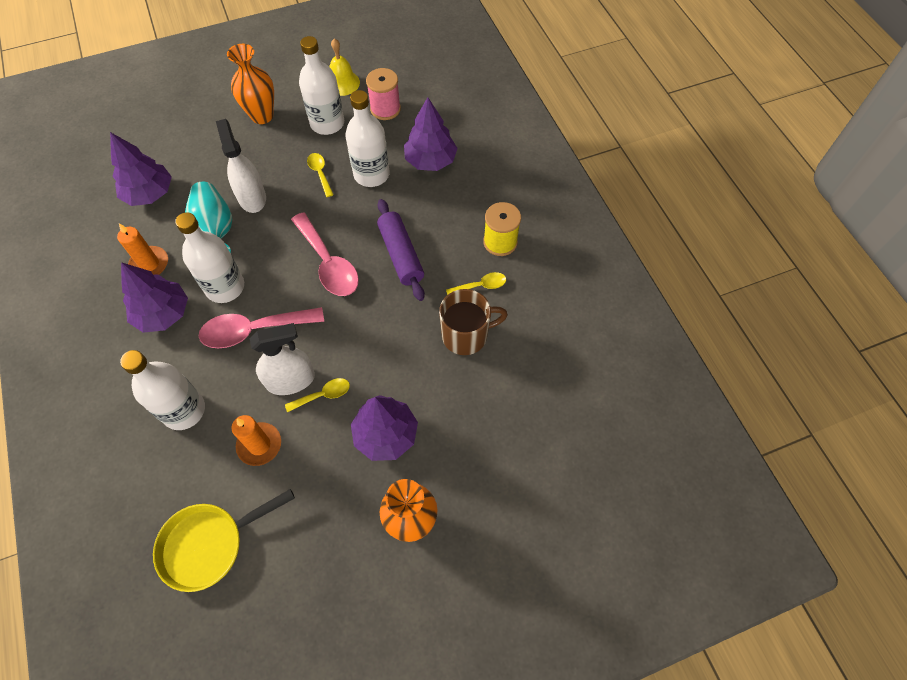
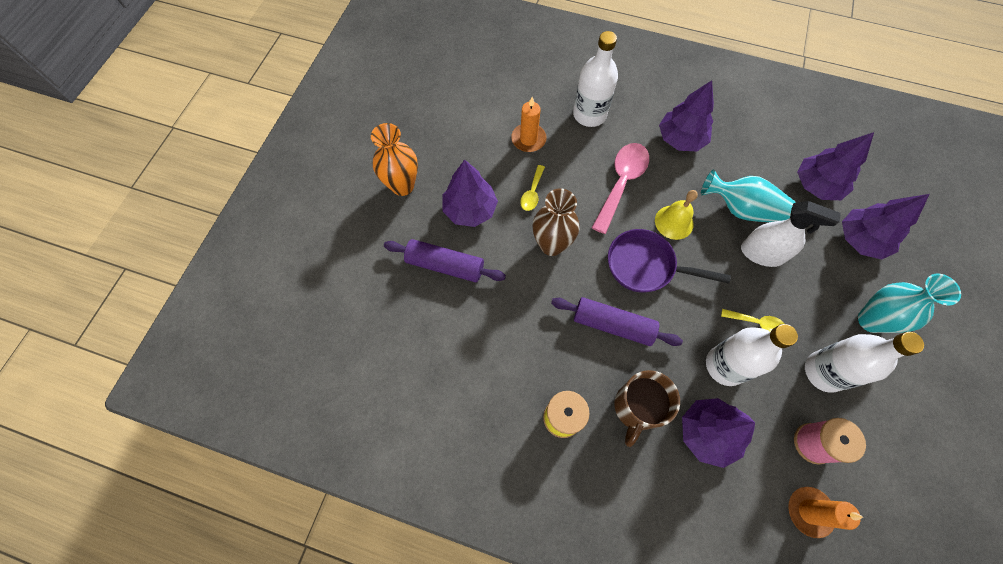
camera: 130 degrees right, 5 degrees up
orange candle [117,223,168,275] -> orange candle moved to [788,487,863,538]
yellow pan [153,489,295,592] -> none
white bottle [175,212,244,303] -> none
orange vase [227,44,274,124] -> turquoise vase [858,274,961,333]
white spray bottle [250,323,315,395] -> none
pink spoon [291,212,359,296] -> purple pan [608,229,731,293]
yellow bell [329,38,360,96] -> yellow bell moved to [655,190,698,240]
brown mug [439,289,508,355] -> brown mug moved to [614,370,680,447]
yellow spoon [446,272,506,295] -> none
none -> purple rolling pin [384,239,506,282]
none -> brown vase [533,188,580,256]
none -> purple tree [842,194,930,259]

